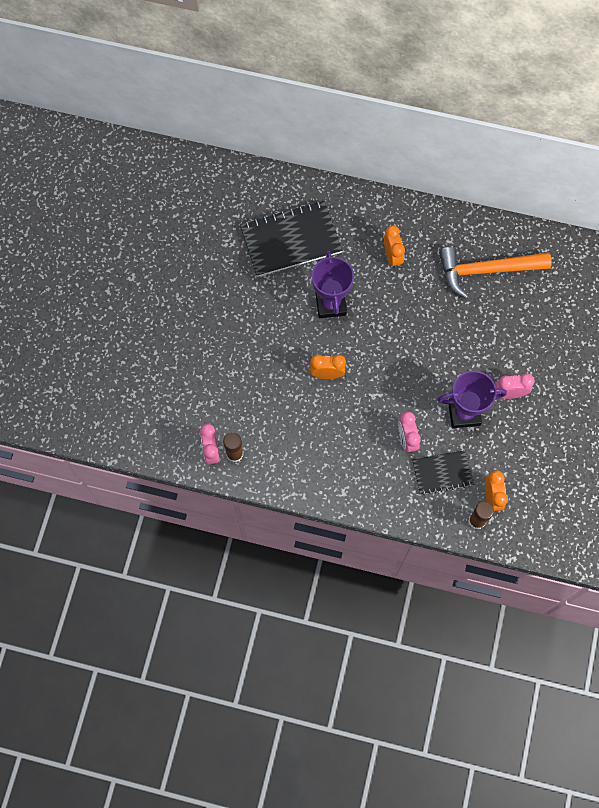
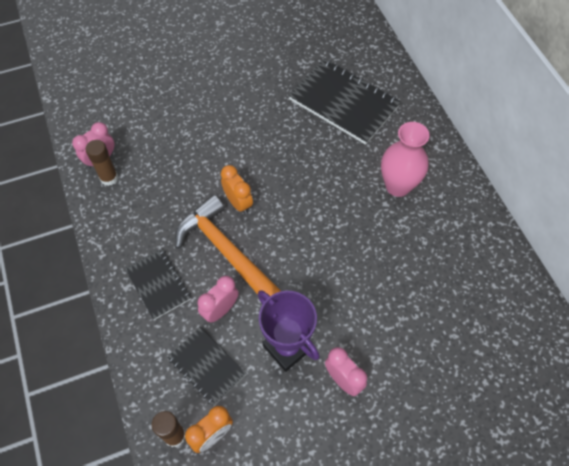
camera: 55 degrees right, 10 degrees down
purple trophy [312,251,354,318] -> none
orange clock [384,225,405,269] -> pink vase [381,122,430,197]
orange hammer [439,247,552,299] -> orange hammer moved to [175,195,281,296]
none -> black notebook [125,248,191,320]

